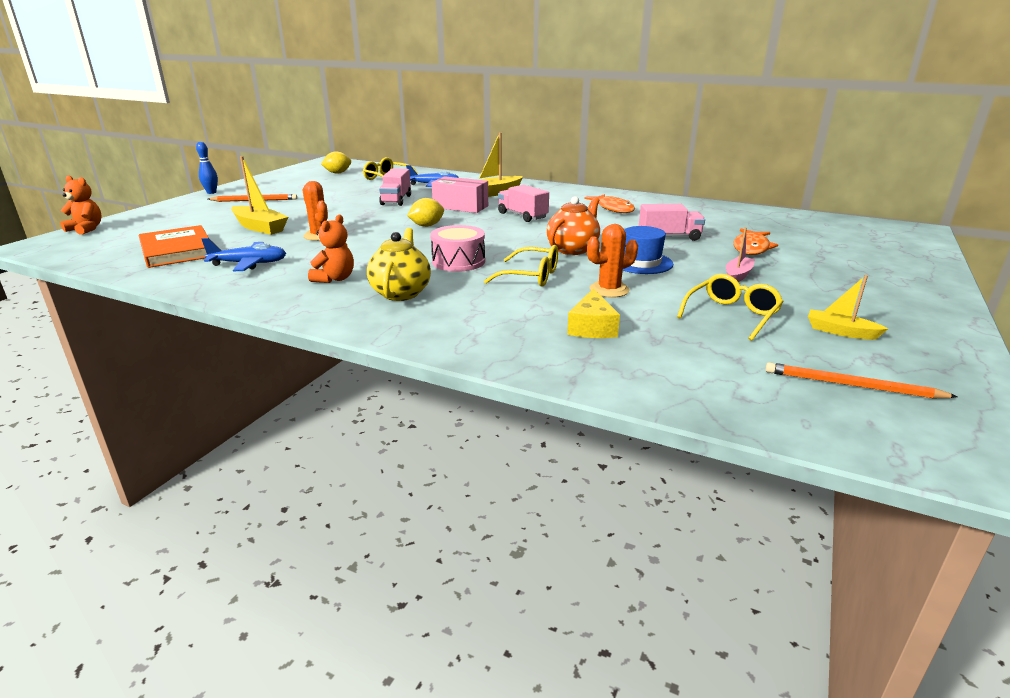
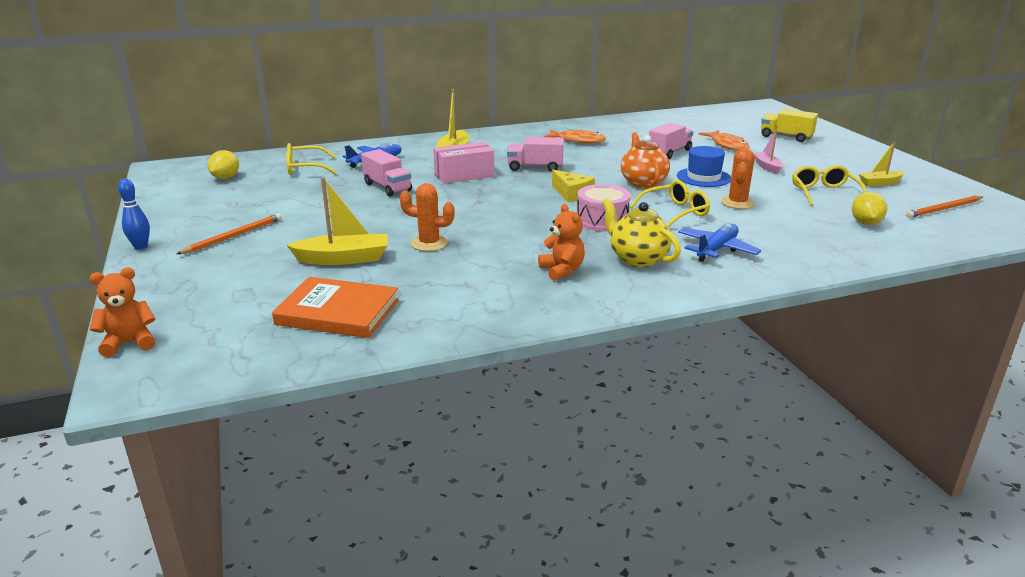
camera: 45 degrees left, 0 degrees up
blue plane [202,238,286,271] -> blue plane moved to [678,223,761,262]
yellow lemon [407,198,444,227] -> yellow lemon moved to [852,192,887,225]
yellow cheese [567,288,620,338] -> yellow cheese moved to [552,170,595,203]
none -> yellow truck [761,109,818,142]

